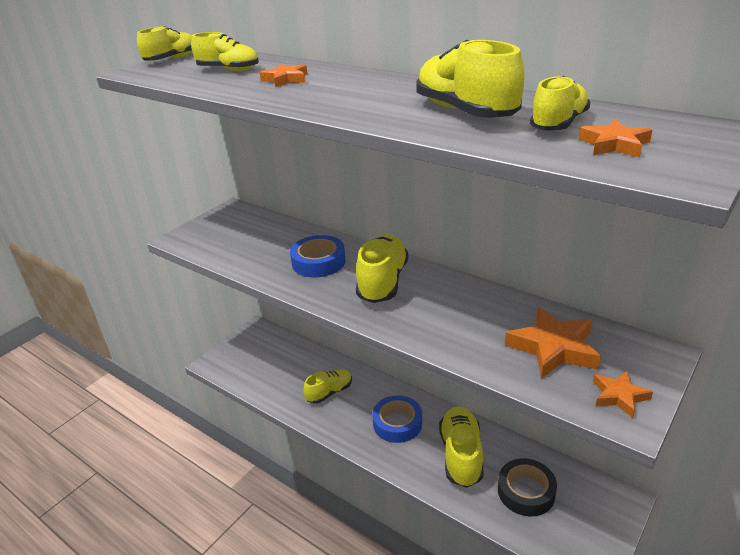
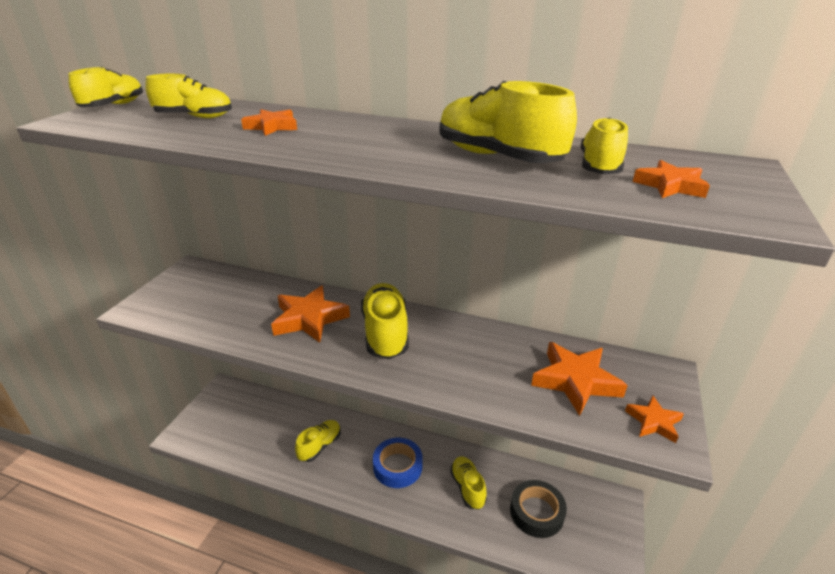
camera: 20 degrees left, 0 degrees up
blue tape [290,235,346,277] -> orange star [271,286,350,343]
yellow shoe [439,406,484,488] -> yellow shoe [450,457,487,510], size x0.64

